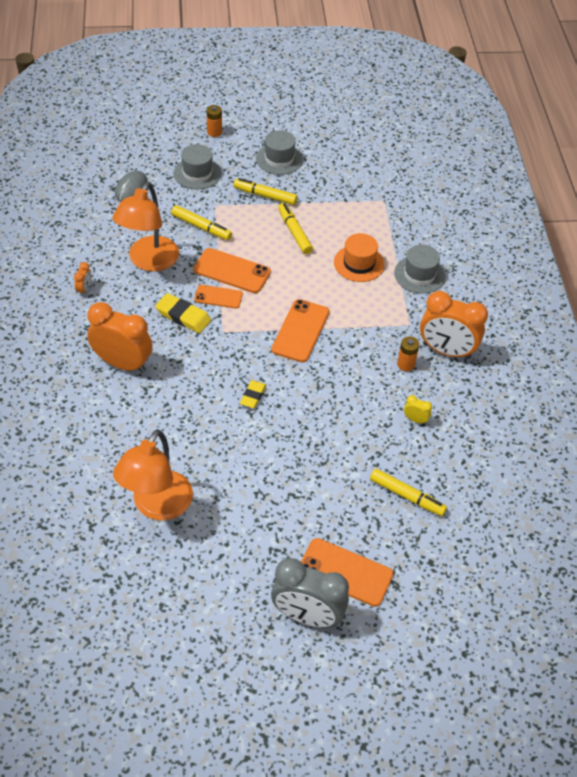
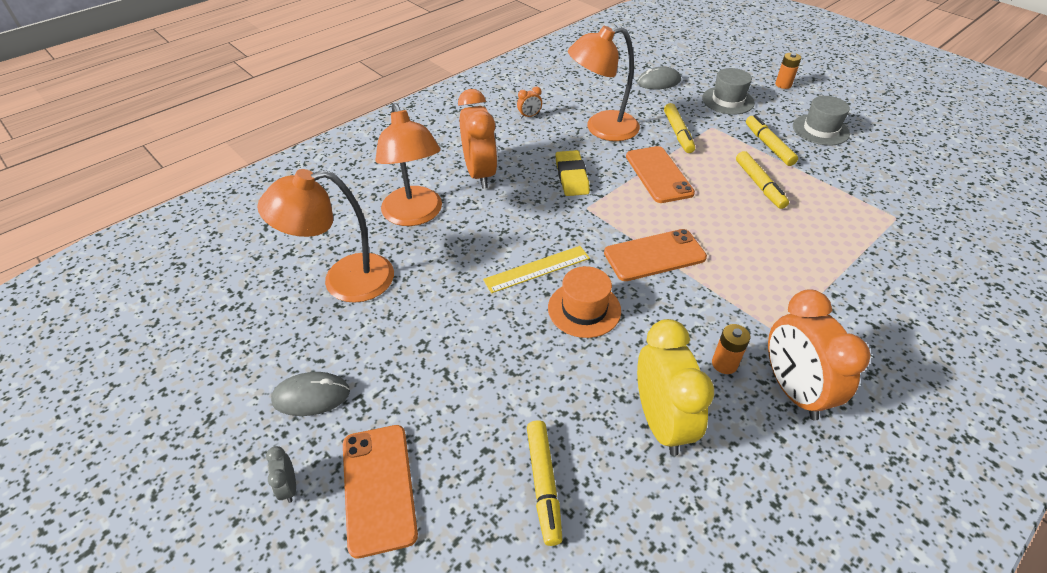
camera: 55 degrees right, 5 degrees down
orange phone [194,285,243,309] -> none
yellow eraser [240,380,266,408] -> yellow ruler [483,246,590,293]
grey clock [271,558,349,628] -> grey clock [266,446,296,503], size x0.41
yellow marker [278,203,313,254] -> yellow marker turned 135 degrees clockwise [736,151,789,209]
orange hat [334,233,385,282] -> orange hat moved to [548,266,621,338]
grey hat [394,245,445,294] -> none
yellow clock [404,395,432,424] -> yellow clock [637,319,714,456], size x2.41
none -> grey mouse [271,372,350,416]
none -> orange lamp [375,103,442,226]

